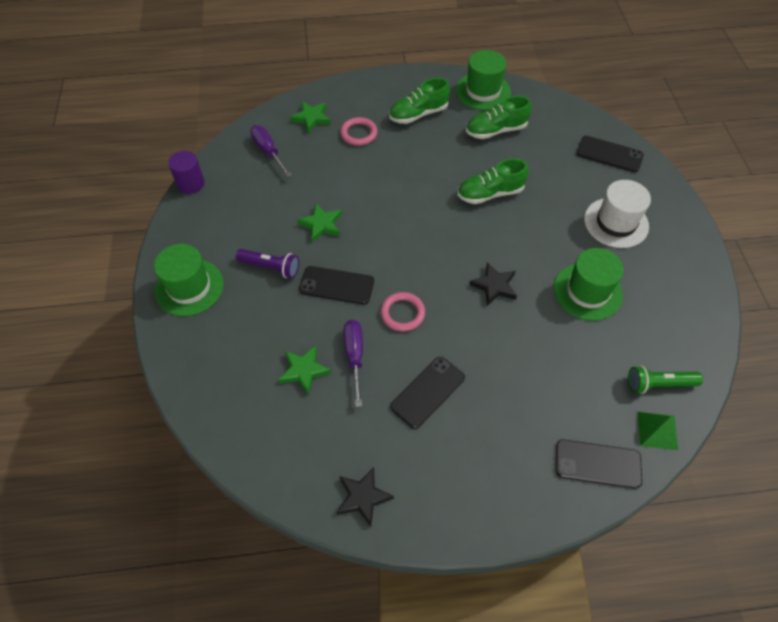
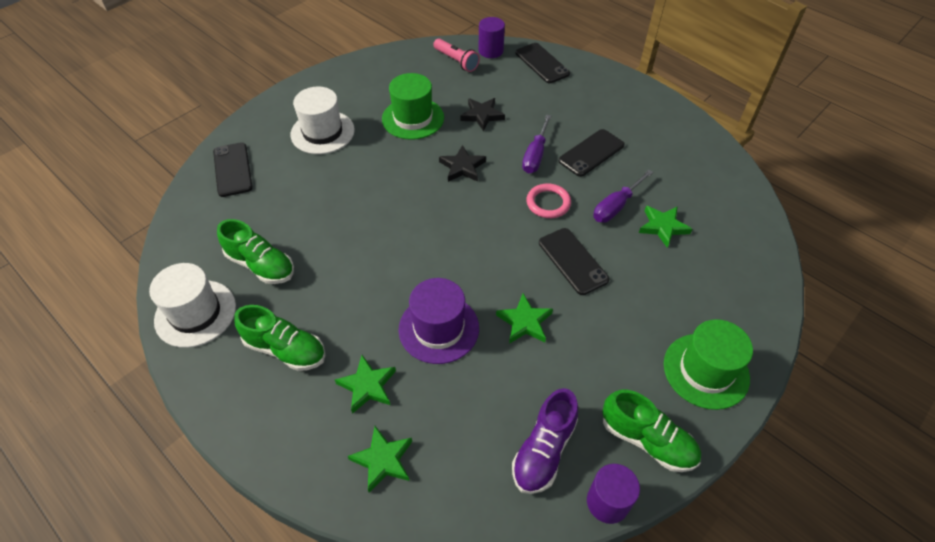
camera: 130 degrees left, 5 degrees down
purple flashlight [236,249,299,278] -> none
purple screwdriver [250,125,292,177] -> purple screwdriver moved to [522,115,551,174]
black star [336,467,394,527] -> black star moved to [460,98,505,131]
pink ring [340,117,378,146] -> green star [335,355,396,414]
black phone [390,357,465,429] -> black phone turned 45 degrees counterclockwise [559,129,625,177]
green hat [456,50,511,110] -> white hat [149,263,236,348]
green shoe [458,158,529,204] -> green shoe moved to [602,390,701,472]
green flashlight [628,366,703,394] -> pink flashlight [433,38,480,72]
green pyramid [638,412,678,450] -> purple cylinder [478,17,505,58]
none -> purple hat [399,278,479,364]
none -> purple shoe [512,388,578,494]

